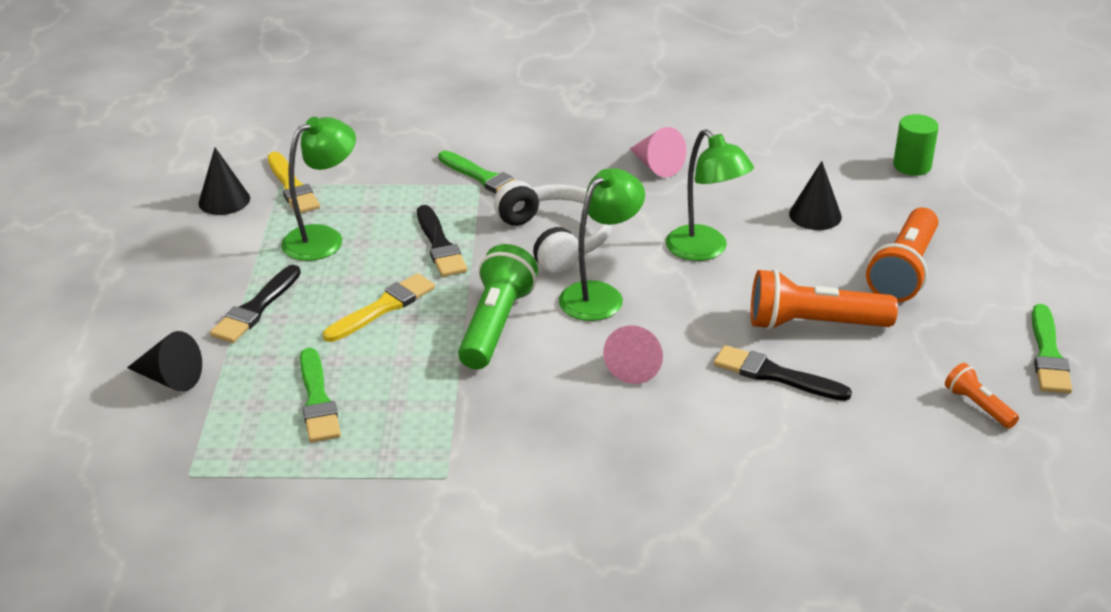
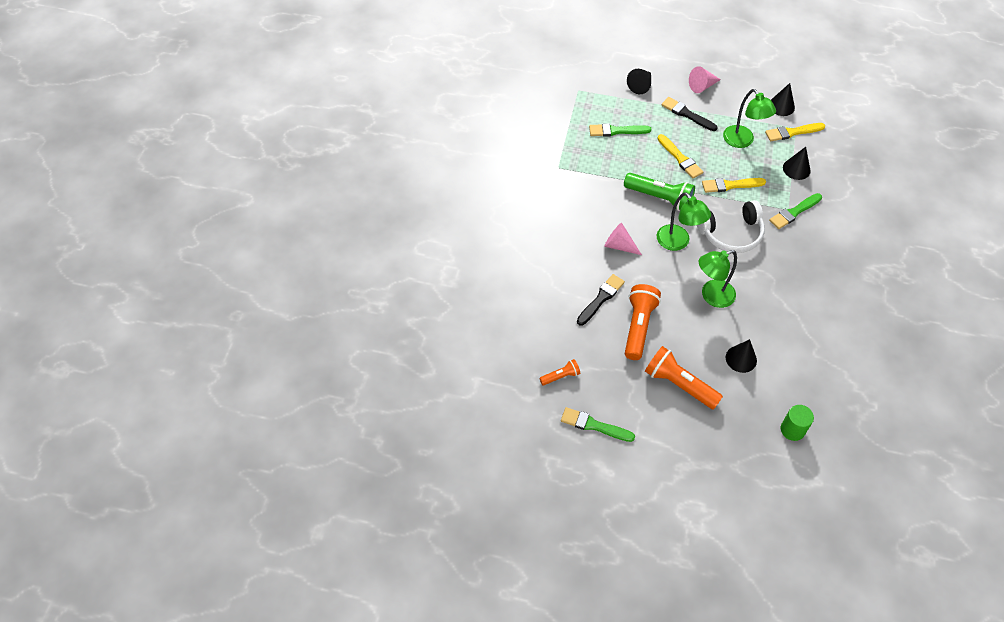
camera: 100 degrees right, 20 degrees up
black brush [417,205,467,277] -> yellow brush [702,178,766,193]
pink cone [630,127,686,178] -> pink cone moved to [689,66,721,93]
none -> black cone [783,147,811,180]

